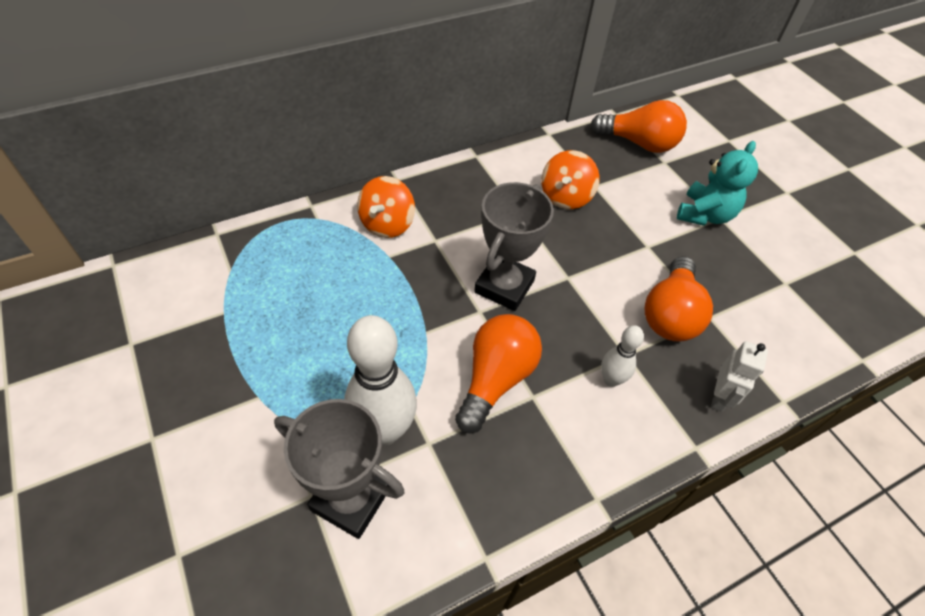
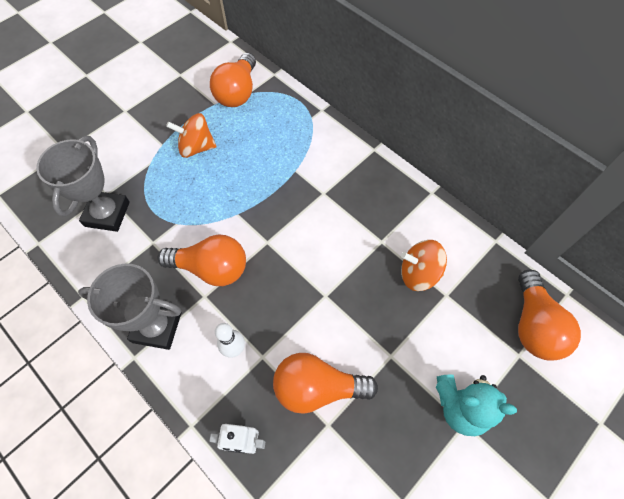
camera: 75 degrees right, 10 degrees up
white bowling pin [344,315,417,446] -> none
orange spinning top [357,176,415,238] -> orange spinning top moved to [166,113,217,158]
grey trophy [474,182,554,311] -> grey trophy moved to [78,263,182,350]
none -> orange light bulb [210,53,256,107]

